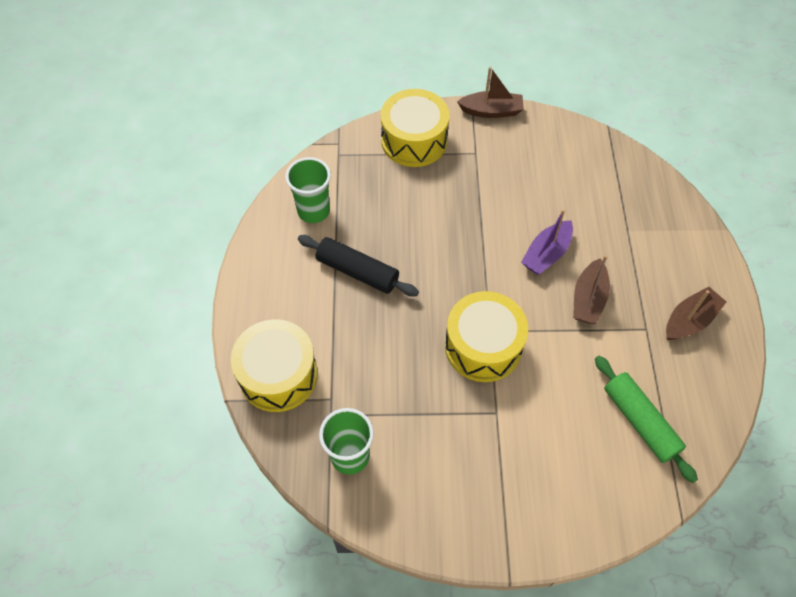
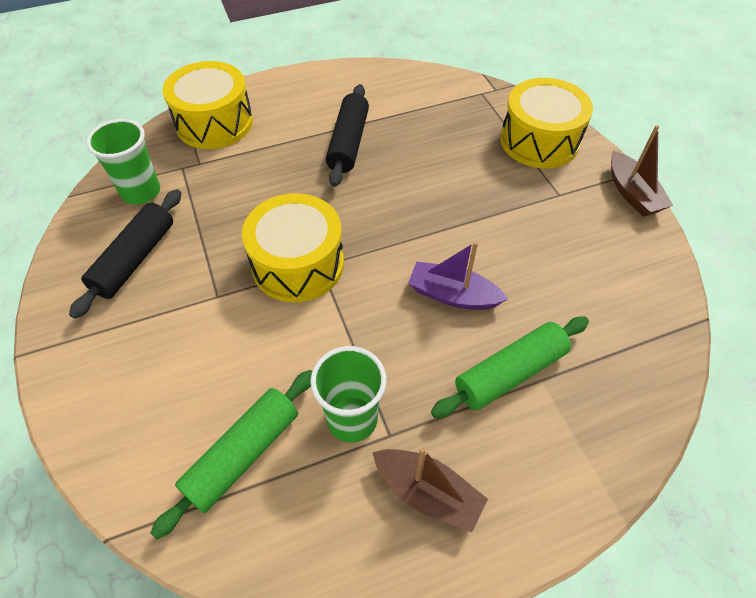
camera: 70 degrees right, 5 degrees down
green cup [285,157,331,223] -> green cup moved to [310,346,386,443]
brown boat [573,255,610,324] -> none
none -> black rolling pin [69,189,181,319]
none -> green rolling pin [431,317,589,418]

